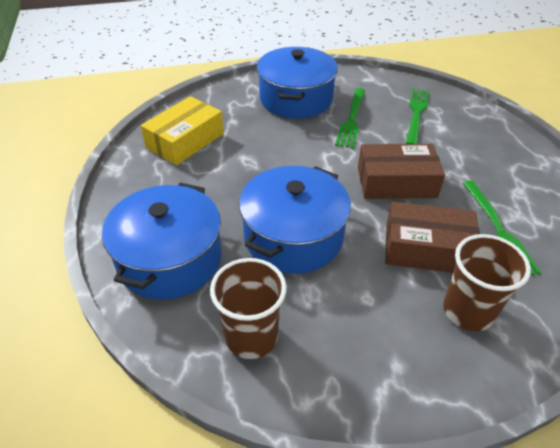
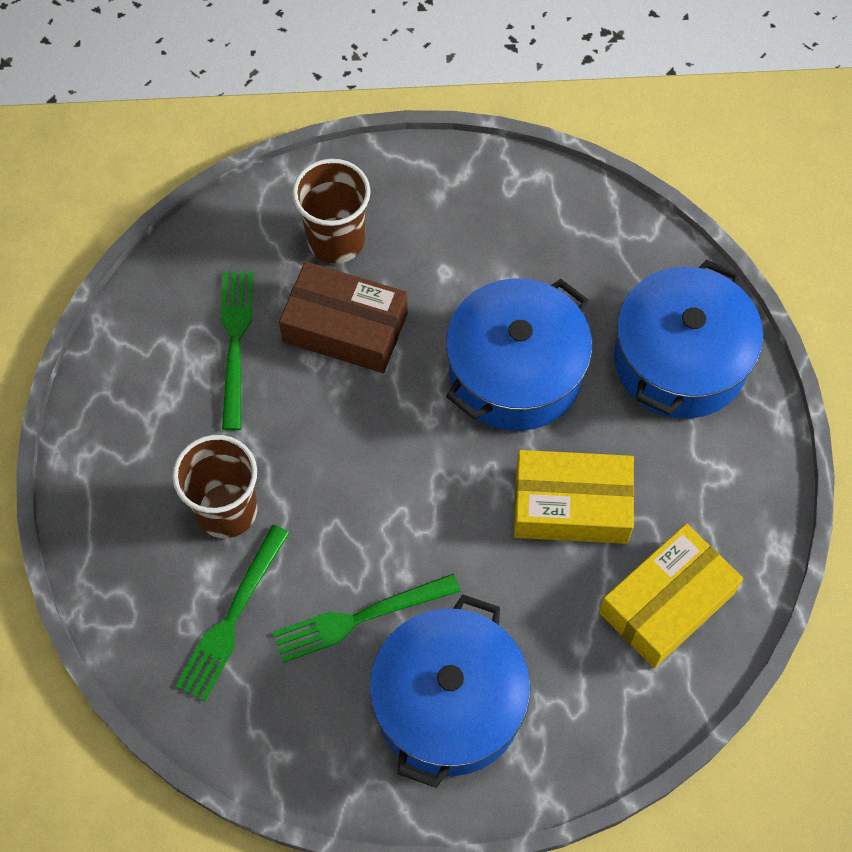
camera: 170 degrees left, 20 degrees up
brown cup [210,258,287,359] -> brown cup moved to [172,435,257,538]
green fork [335,88,365,149] -> green fork turned 135 degrees counterclockwise [272,574,460,663]
brown box [358,144,445,199] -> none
none -> yellow box [514,450,634,544]

